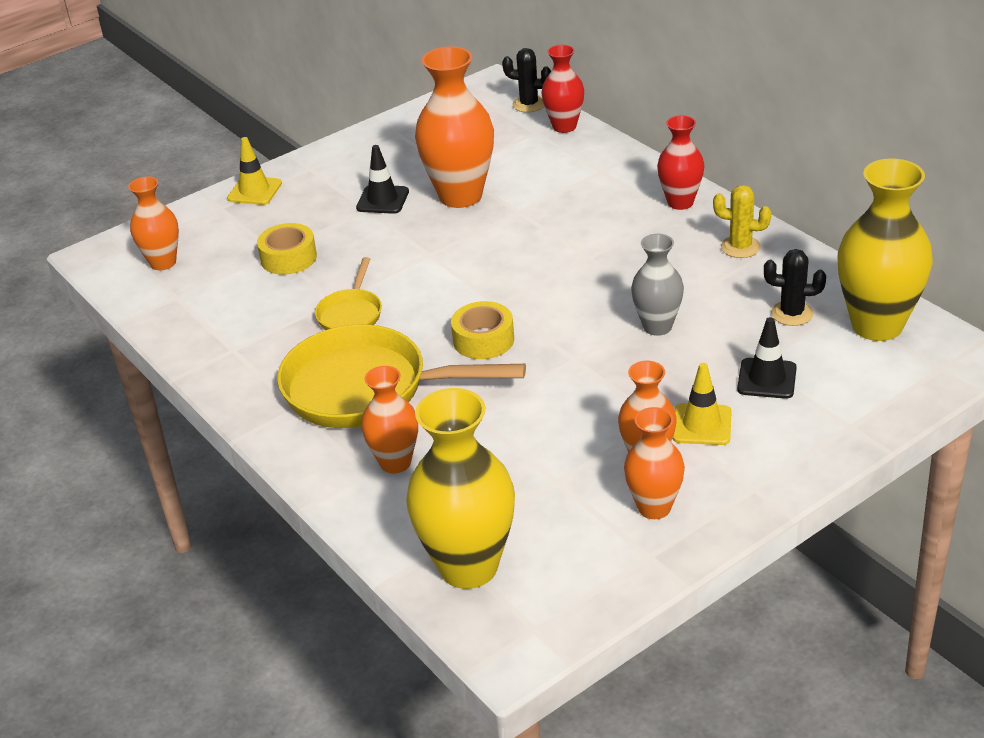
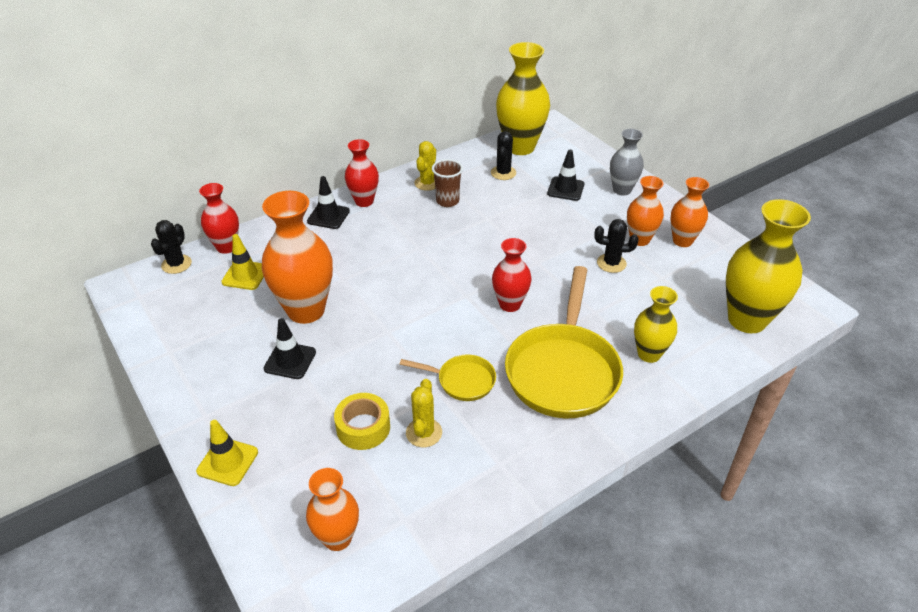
camera: 90 degrees left, 5 degrees up
orange vase [361,366,418,473] -> yellow vase [634,286,678,363]
yellow tape [451,301,514,359] -> red vase [492,238,532,312]
grey vase [631,234,684,336] -> grey vase moved to [610,129,644,195]
yellow traffic cone [673,363,732,445] -> yellow traffic cone moved to [221,234,264,290]
none -> black traffic cone [307,176,350,229]
none -> yellow cactus [406,379,442,447]
none -> brown cup [432,159,463,207]
none -> black cactus [595,219,639,273]

